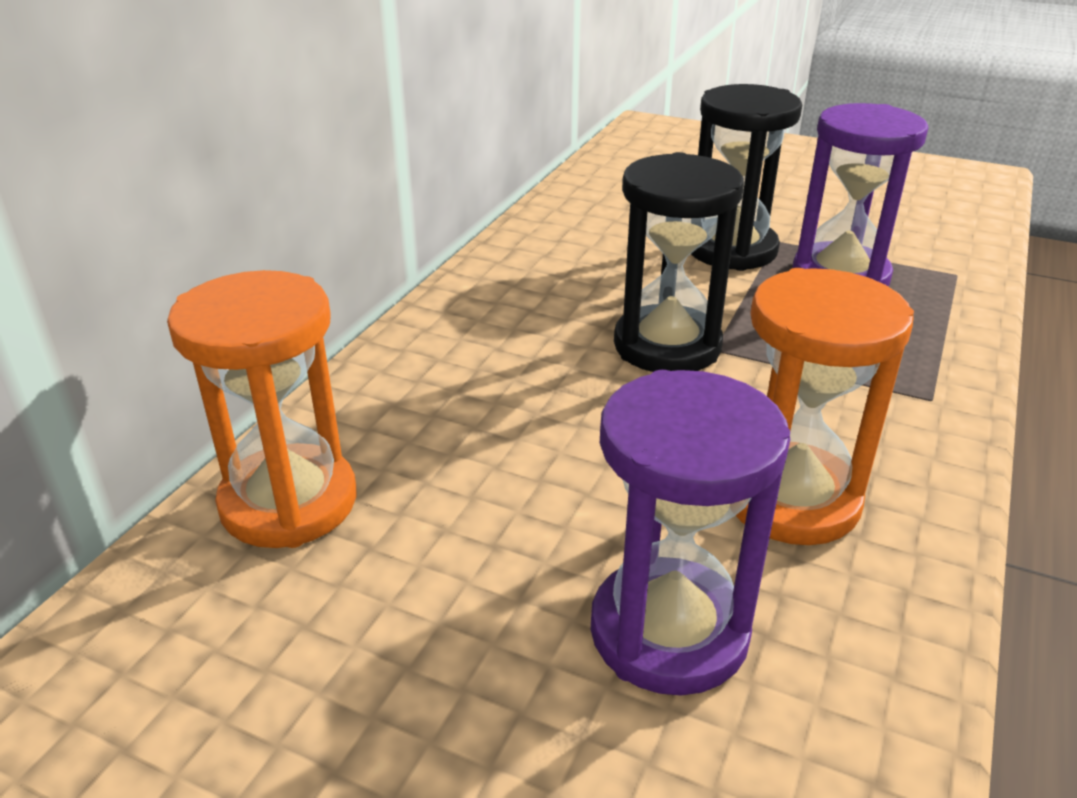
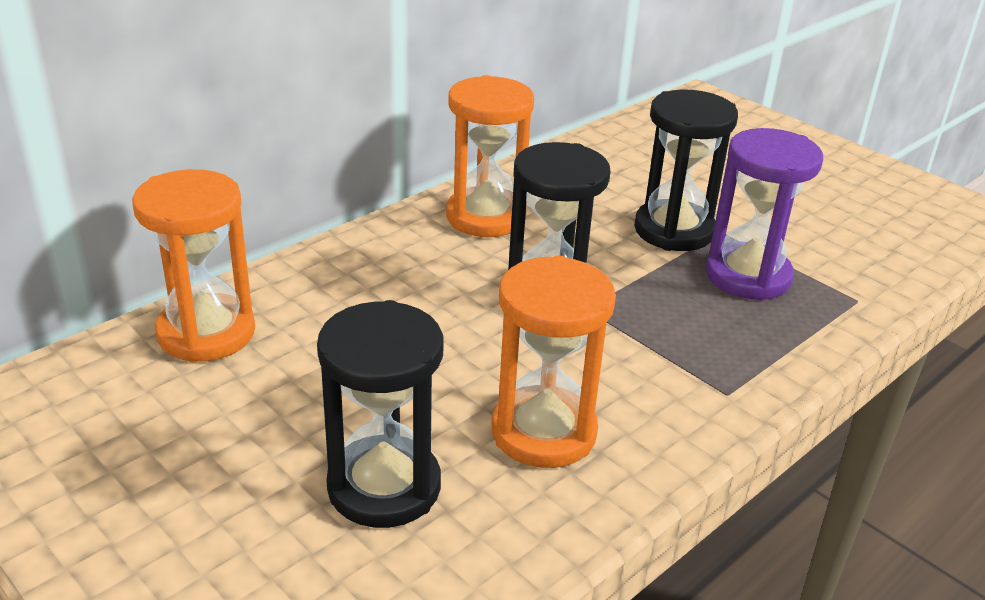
camera: 20 degrees right, 0 degrees up
purple hourglass [591,370,790,695] -> black hourglass [317,300,443,528]
none -> orange hourglass [446,75,534,237]

